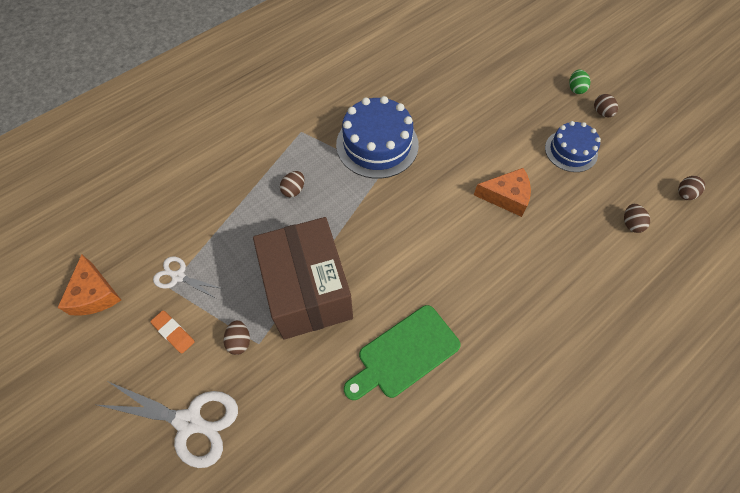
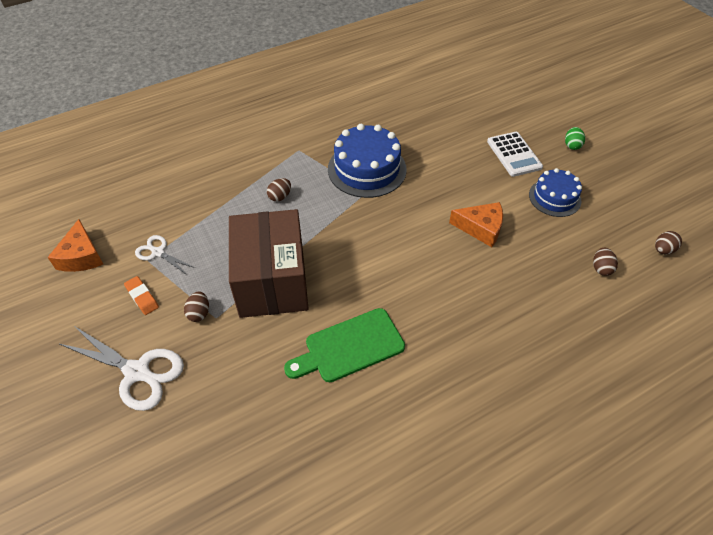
camera: 10 degrees right, 10 degrees down
brown egg [594,94,618,117] -> none
none -> white calculator [487,132,543,177]

